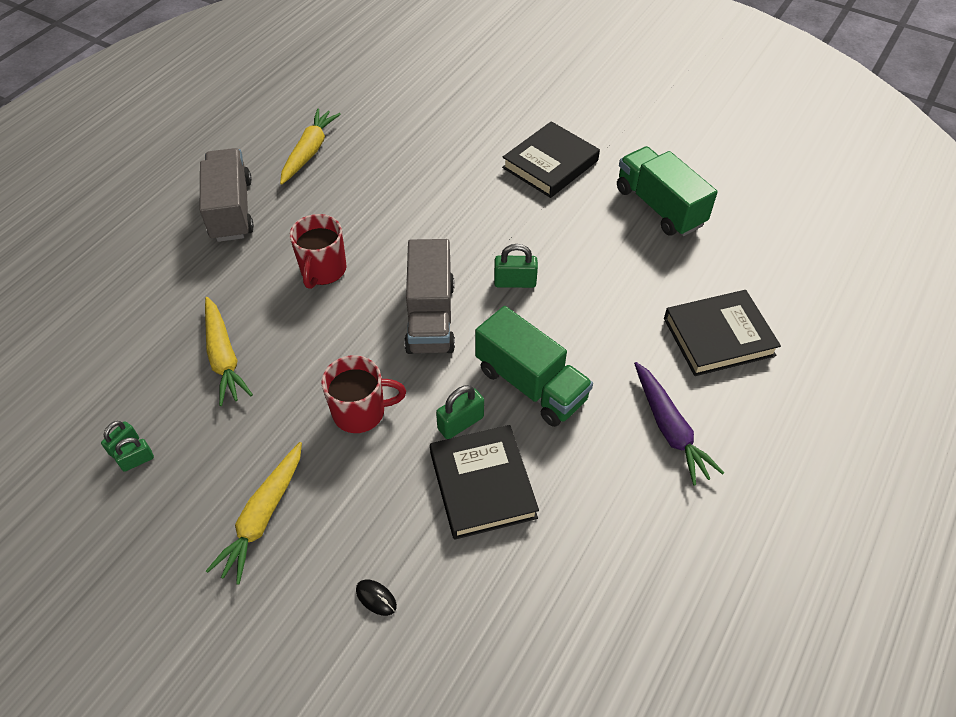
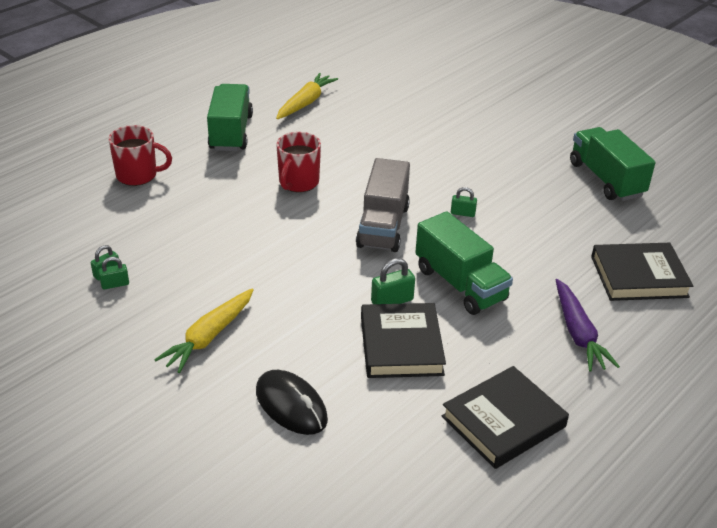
camera: 10 degrees right, 15 degrees down
grey truck [200,148,254,242] -> green truck [207,84,253,151]
yellow carrot [205,297,253,406] -> none
red mug [321,355,406,433] -> red mug moved to [108,125,172,186]
black mouse [356,580,397,616] -> black mouse [256,370,328,435], size x2.21
green padlock [494,244,538,288] -> green padlock [451,187,477,217], size x0.66
black book [502,121,600,198] -> black book moved to [442,366,569,469]

